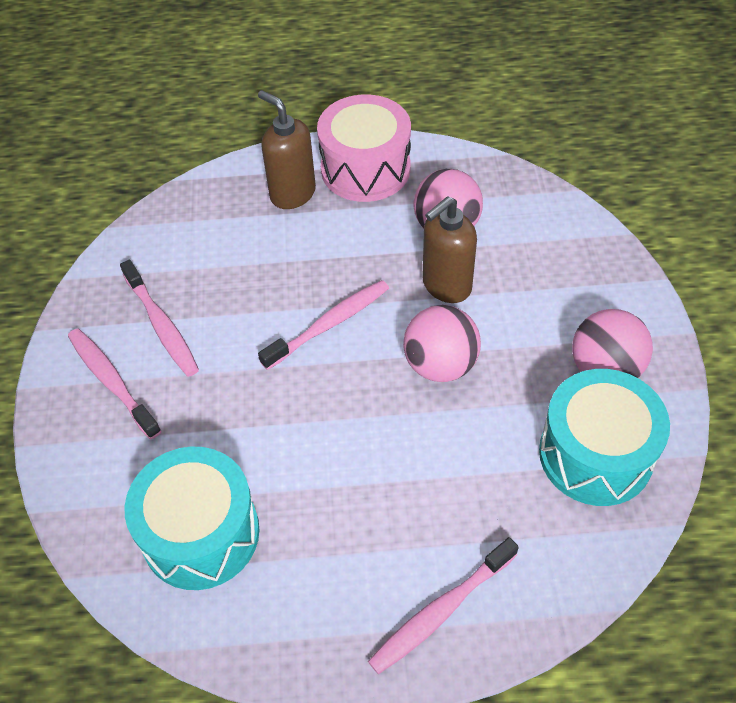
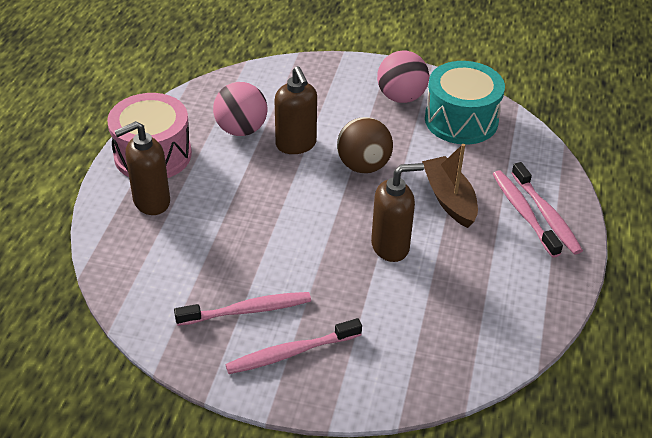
camera: 75 degrees left, 10 degrees down
turquoise drum [125,447,260,590] -> none
pink toothbrush [258,280,389,370] -> pink toothbrush moved to [493,170,563,258]
pink ball [403,305,481,382] -> brown ball [337,117,393,173]
none -> brown soap dispenser [371,163,424,262]
none -> brown boat [422,144,478,228]

